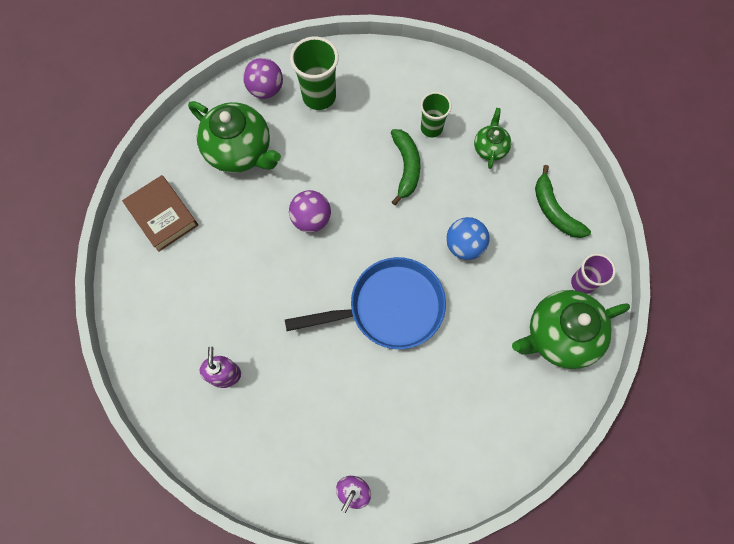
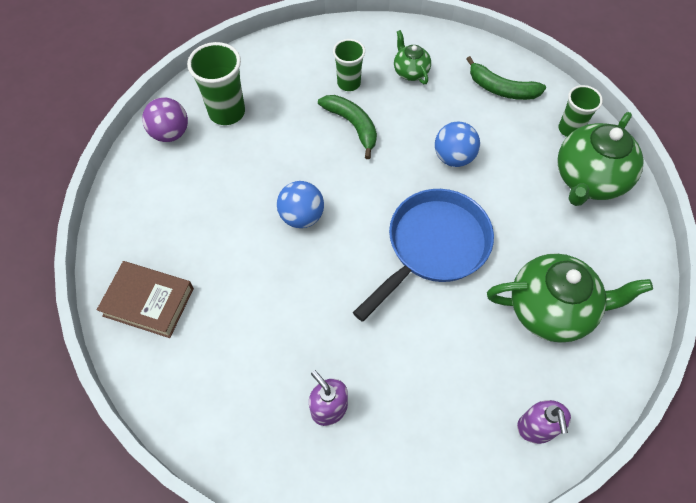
camera: 35 degrees left, 10 degrees down
green teapot [188,101,281,173] -> green teapot moved to [487,253,653,343]
purple ball [289,190,331,233] -> blue ball [277,181,324,228]
purple cup [571,253,616,294] -> green cup [558,85,603,137]

